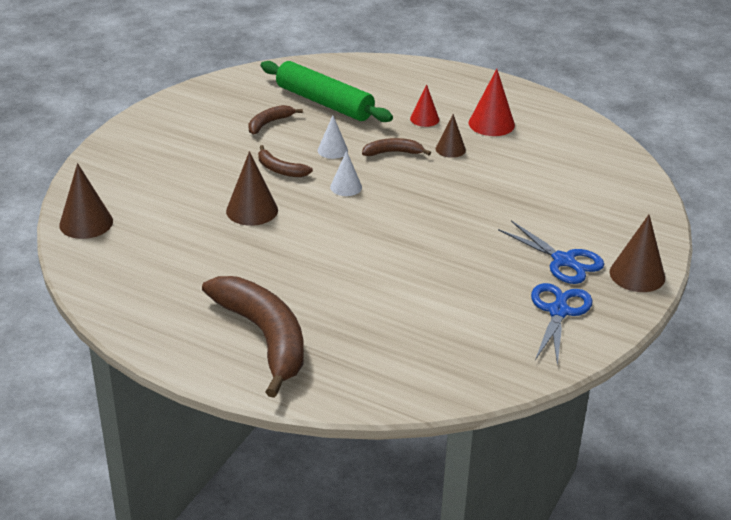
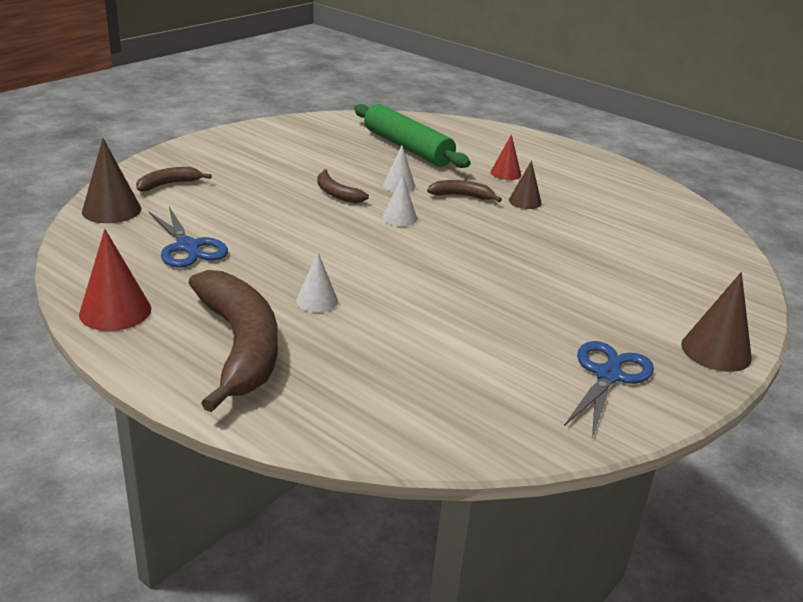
camera: 10 degrees right, 5 degrees down
brown cone [226,151,278,226] -> none
brown banana [248,105,303,134] -> brown banana moved to [136,167,212,192]
red cone [469,69,515,136] -> red cone moved to [79,229,151,331]
blue scissors [498,221,605,284] -> blue scissors moved to [148,207,228,268]
none -> white cone [296,252,338,312]

